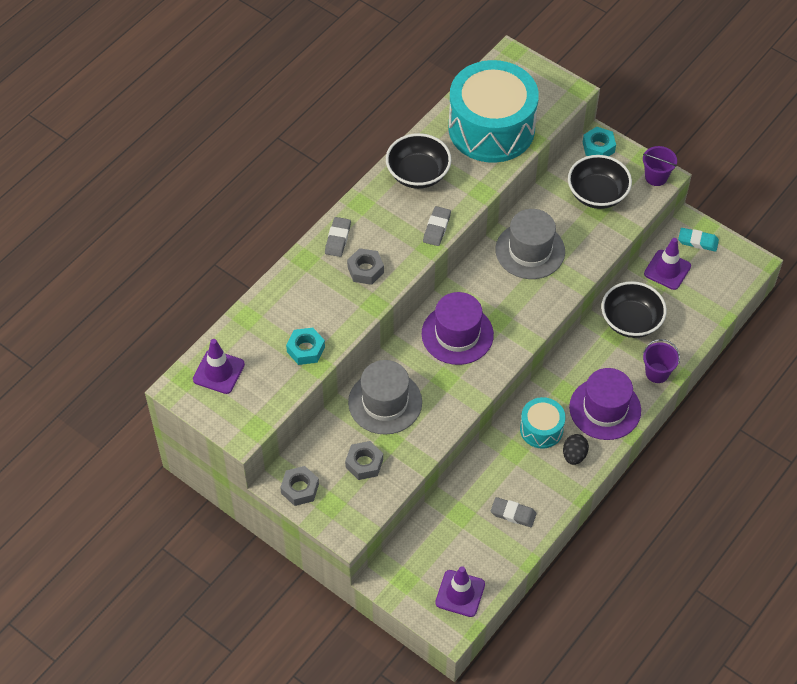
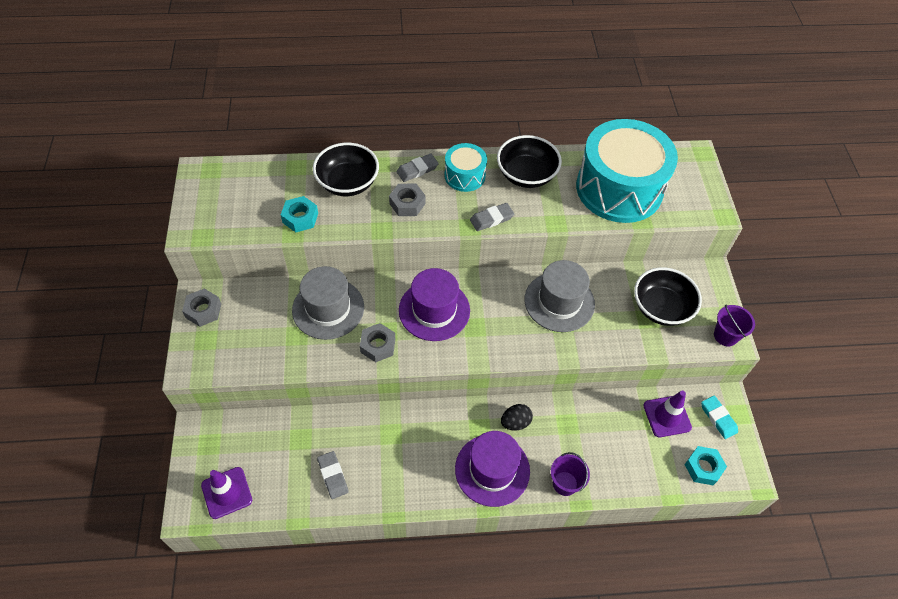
camera: 45 degrees right, 0 degrees up
purple traffic cone [193,339,245,394] -> none
grey nut [345,441,383,480] -> grey nut moved to [360,323,395,362]
turquoise drum [520,397,565,449] -> turquoise drum moved to [444,143,487,192]
black egg [563,434,589,465] -> black egg moved to [501,404,533,430]
turquoise nut [583,127,616,156] -> turquoise nut moved to [684,446,727,485]
black bowl [601,281,667,338] -> black bowl moved to [313,143,379,196]

